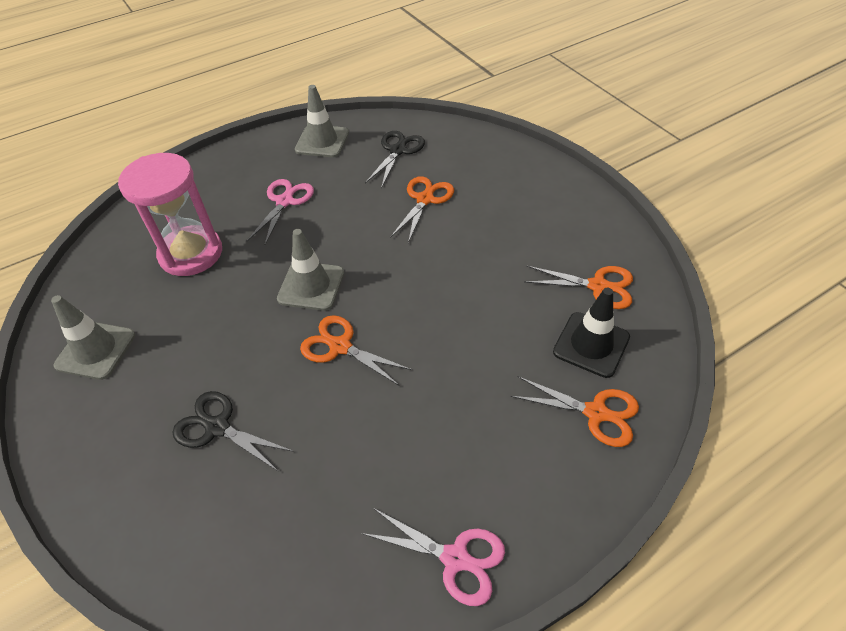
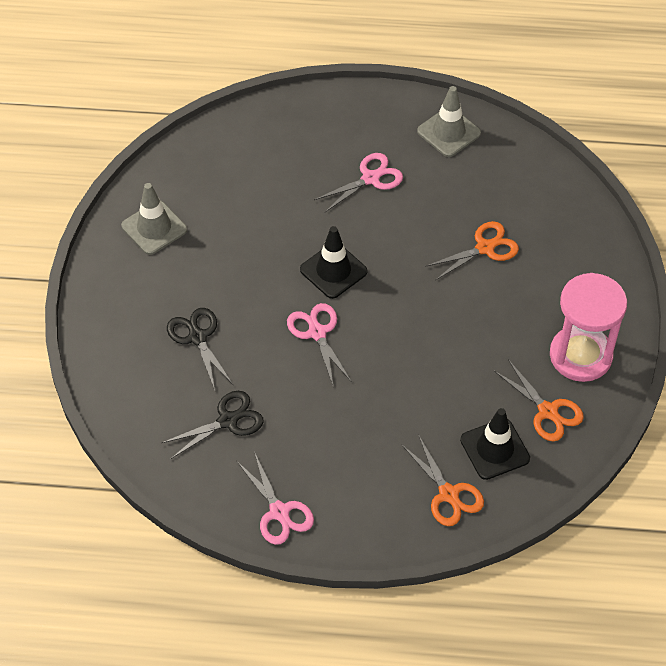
camera: 35 degrees right, 5 degrees up
pink hourglass [118,153,222,276] -> pink hourglass moved to [550,273,627,382]
grey traffic cone [277,229,344,311] -> black traffic cone [300,226,367,299]
orange scissors [300,315,412,386] -> pink scissors [287,303,352,388]
black scissors [365,131,425,188] -> black scissors moved to [162,391,264,459]

